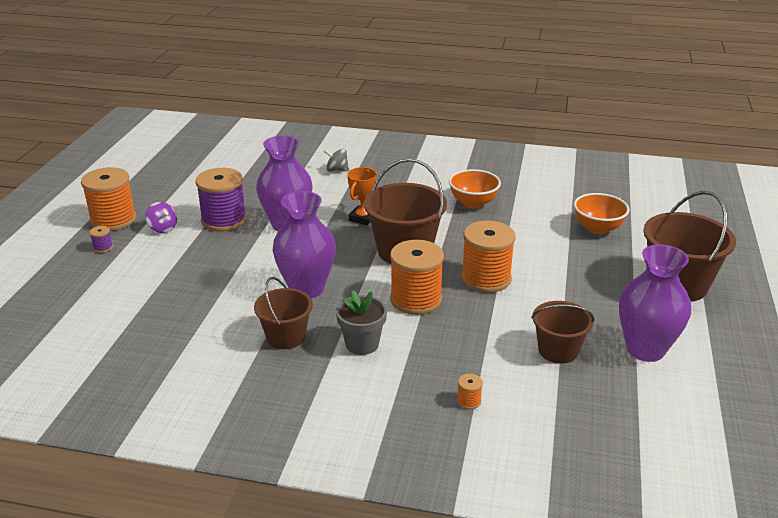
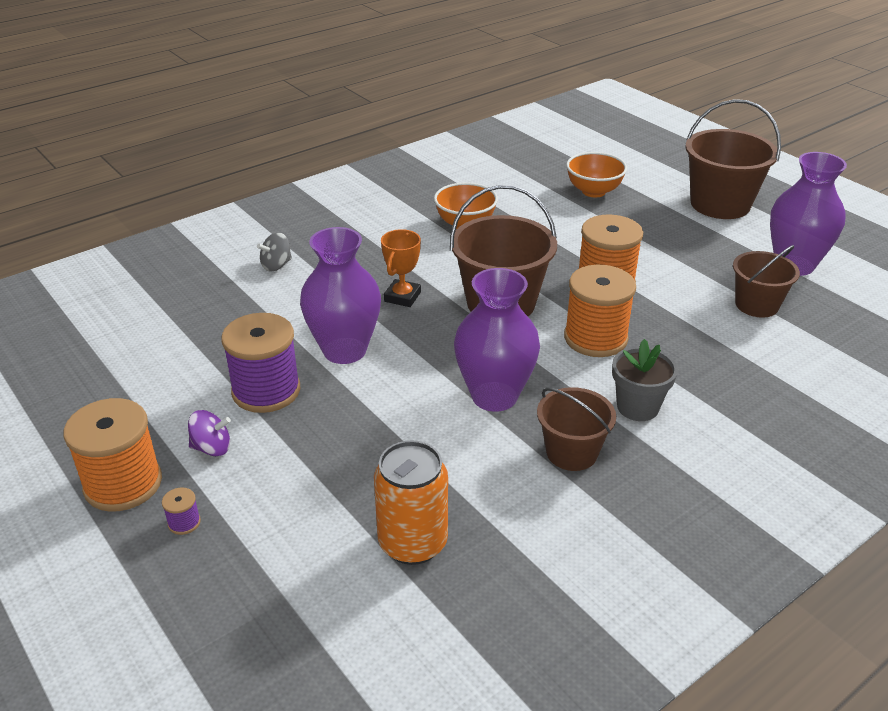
camera: 50 degrees left, 5 degrees up
orange trophy [347,167,377,225] -> orange trophy turned 45 degrees clockwise [381,229,421,307]
orange spool [457,373,483,409] -> none
none -> orange can [374,441,448,565]

